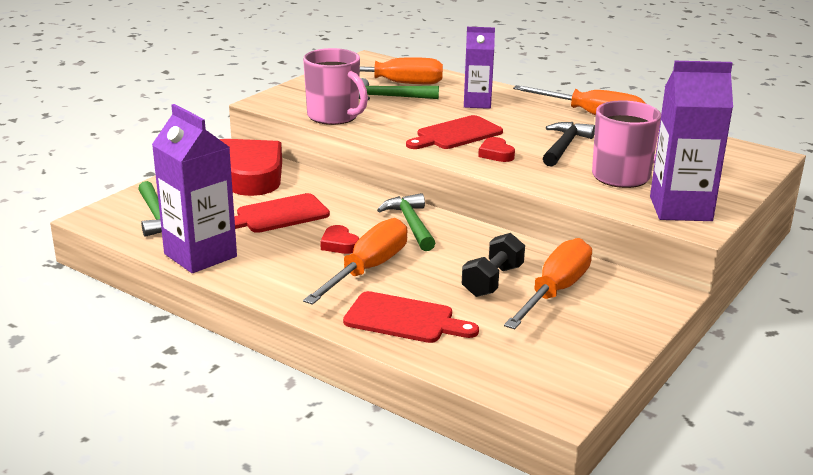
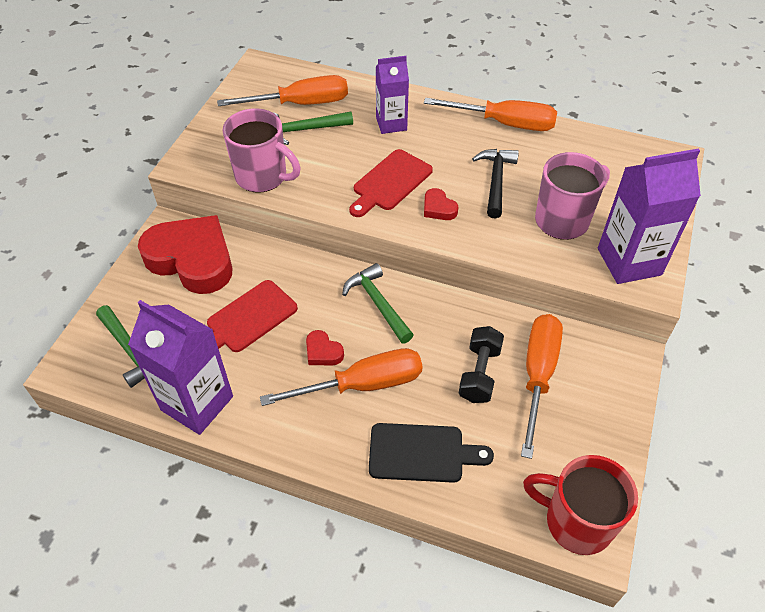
camera: 15 degrees left, 25 degrees up
orange screwdriver [303,218,407,305] -> orange screwdriver turned 60 degrees clockwise [260,348,423,406]
red cutting board [343,291,479,343] -> black cutting board [369,423,494,483]
none -> red mug [523,455,638,555]

